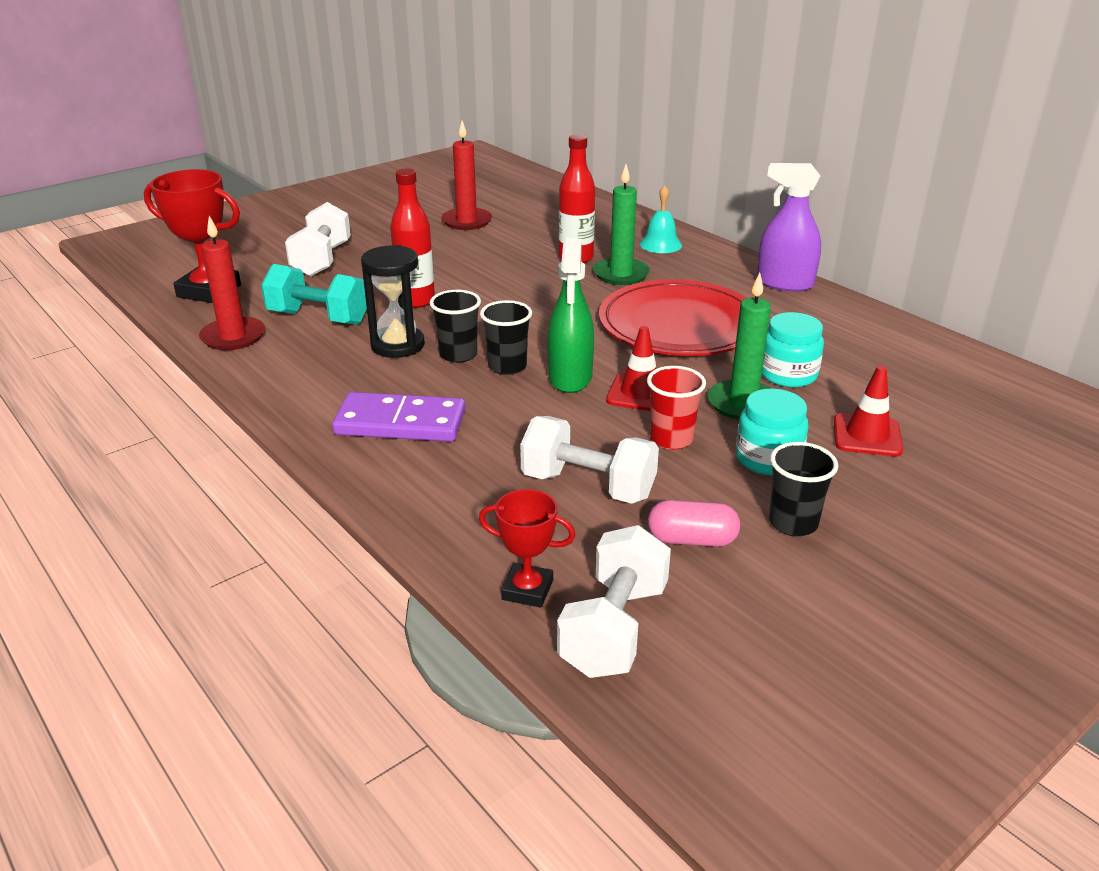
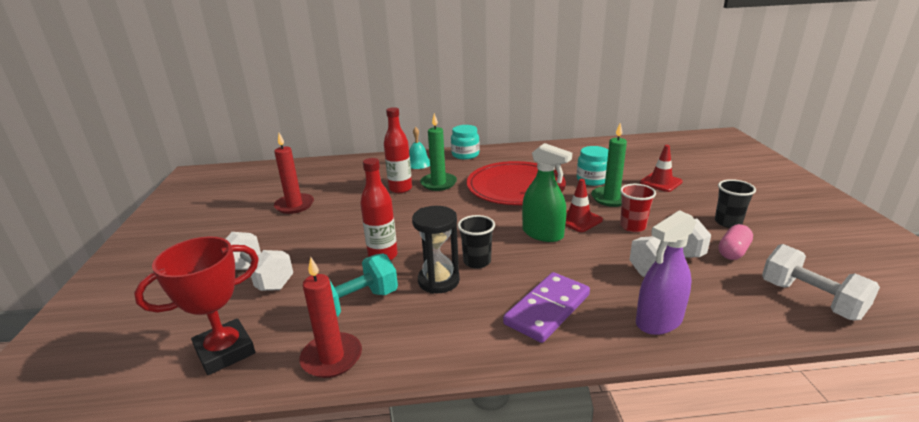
camera: 55 degrees left, 5 degrees down
red trophy [479,489,576,608] -> none
black cup [480,300,532,375] -> none
turquoise jar [736,389,808,476] -> turquoise jar moved to [451,125,480,159]
purple spray bottle [757,163,821,292] -> purple spray bottle moved to [636,210,696,335]

